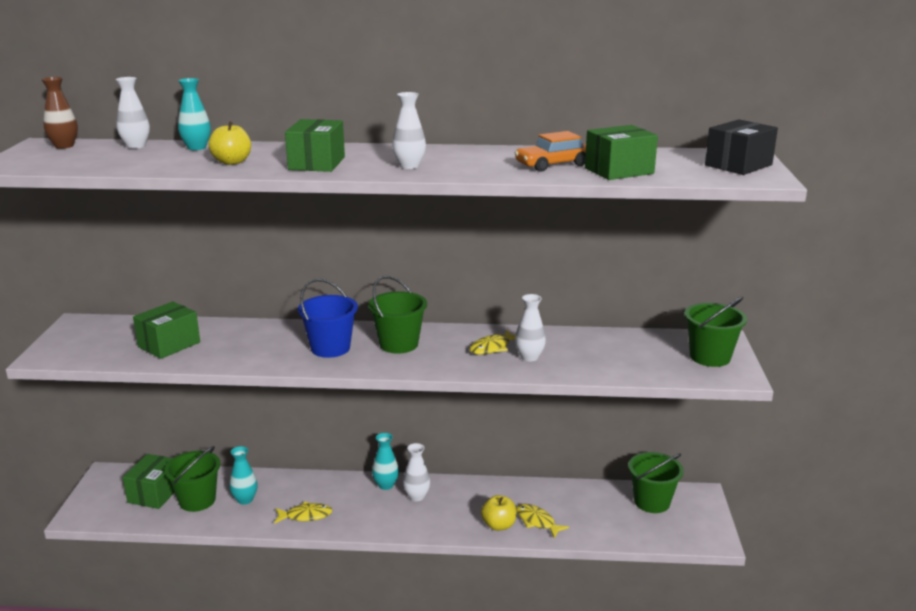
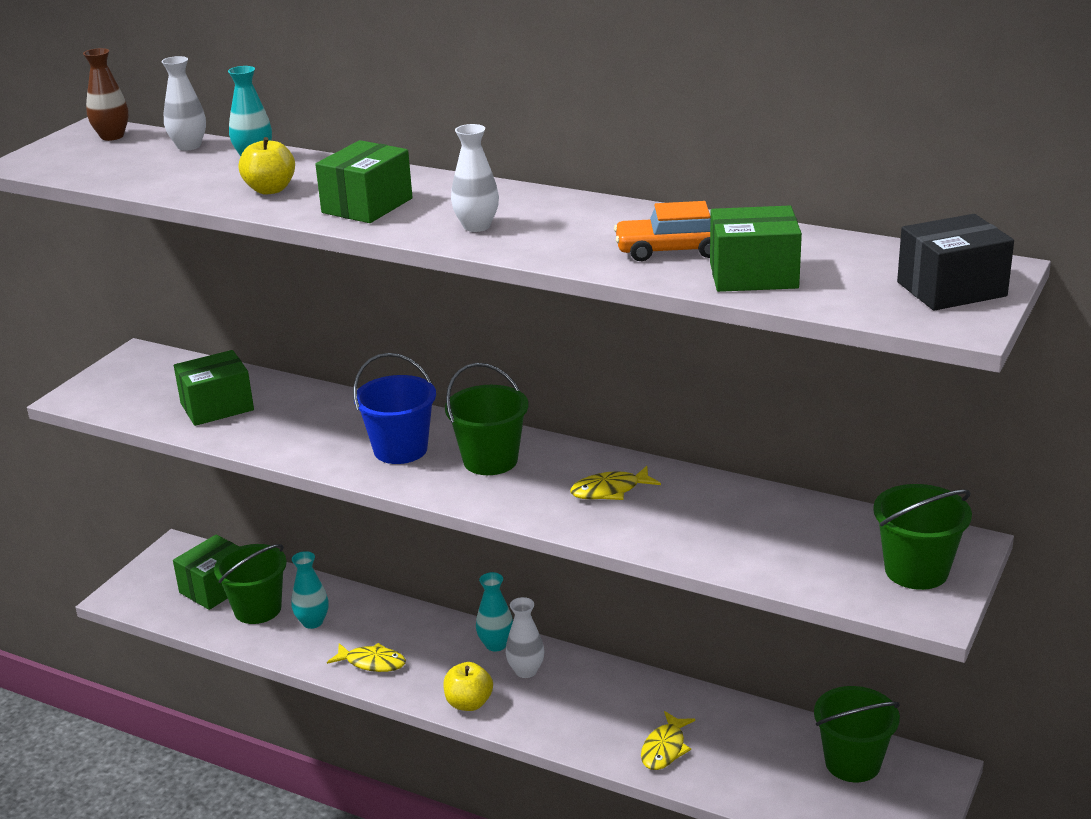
camera: 25 degrees right, 5 degrees up
yellow apple [481,495,516,531] -> yellow apple moved to [443,662,493,711]
white vase [515,294,546,362] -> none
yellow fish [516,504,569,538] -> yellow fish turned 135 degrees counterclockwise [641,711,695,770]

